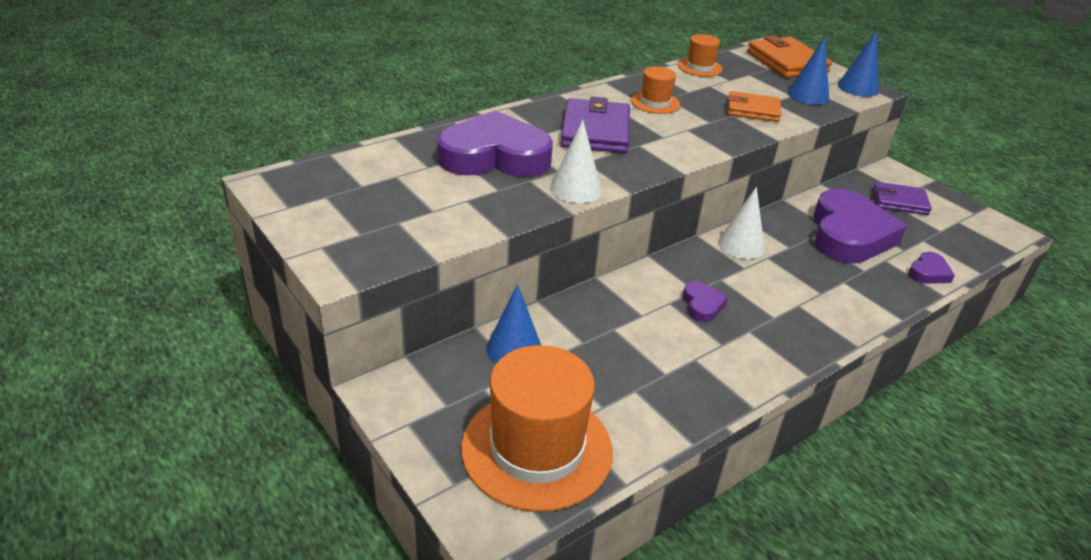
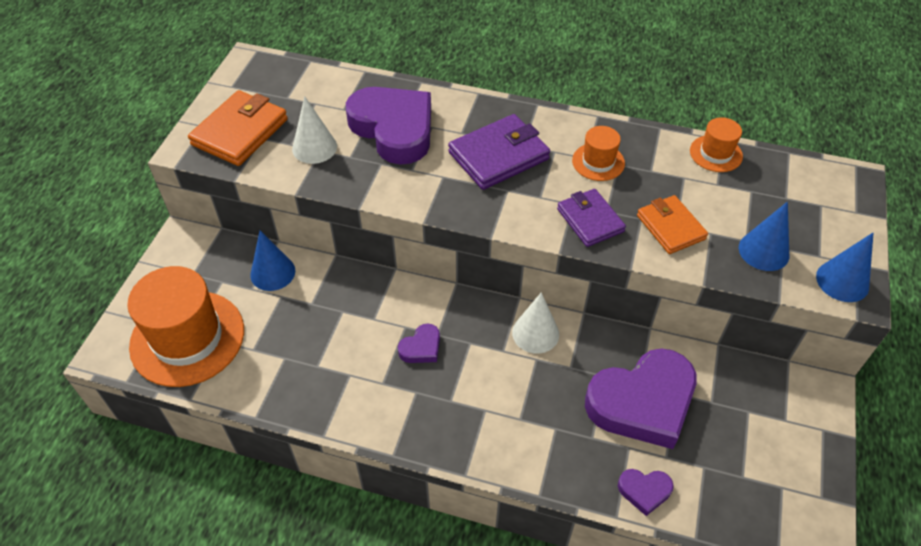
camera: 55 degrees right, 15 degrees up
white cone [550,120,602,203] -> white cone moved to [292,96,337,164]
orange wallet [747,35,832,78] -> orange wallet moved to [188,90,288,166]
purple wallet [873,182,932,215] -> purple wallet moved to [557,189,626,247]

